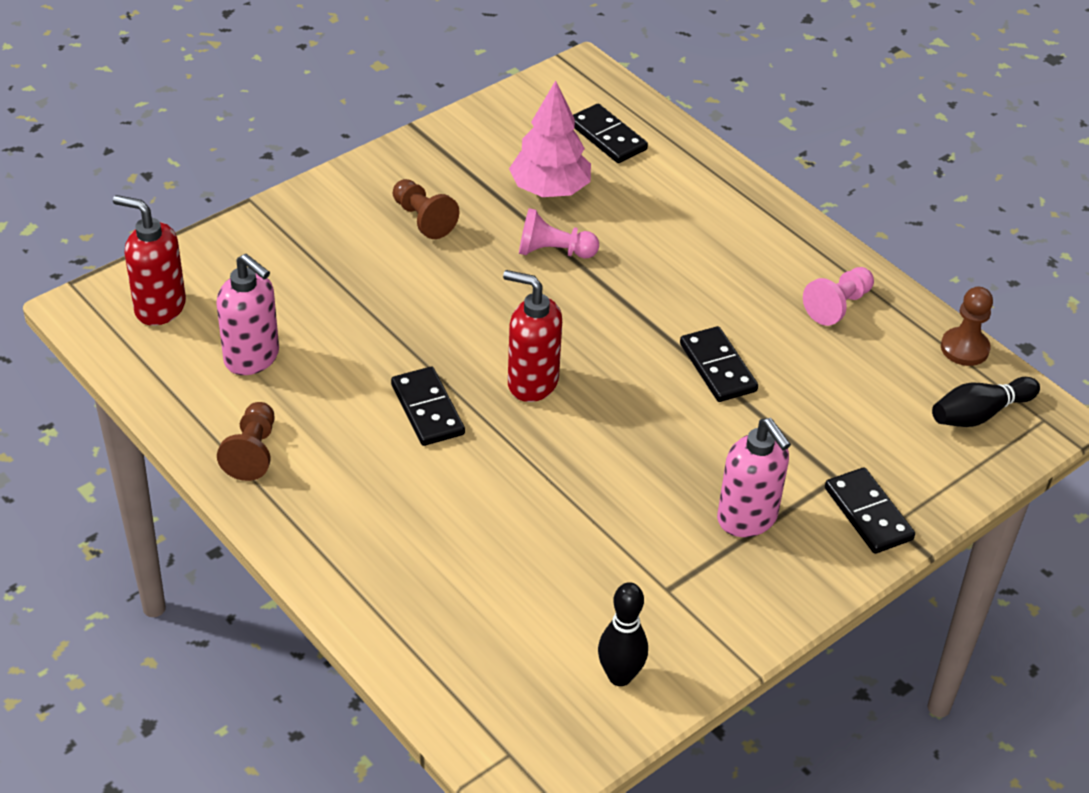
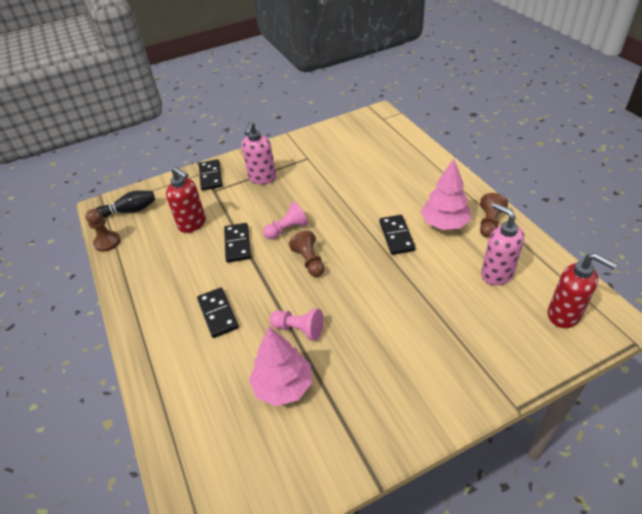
camera: 160 degrees left, 0 degrees up
brown pawn [393,179,459,239] -> brown pawn moved to [289,231,325,277]
red soap dispenser [503,270,562,402] -> red soap dispenser moved to [166,166,206,233]
black domino [573,104,648,163] -> black domino moved to [197,287,239,338]
black bowling pin [598,582,648,686] -> none
pink soap dispenser [717,418,791,537] -> pink soap dispenser turned 150 degrees counterclockwise [242,121,276,184]
pink pawn [803,267,874,326] -> pink pawn moved to [263,202,308,239]
none -> pink tree [421,159,471,230]

